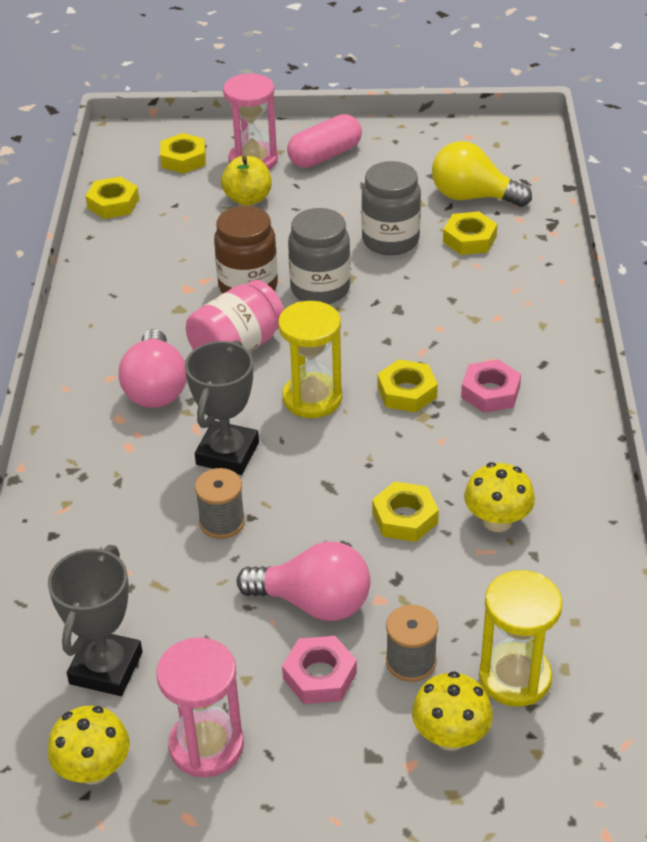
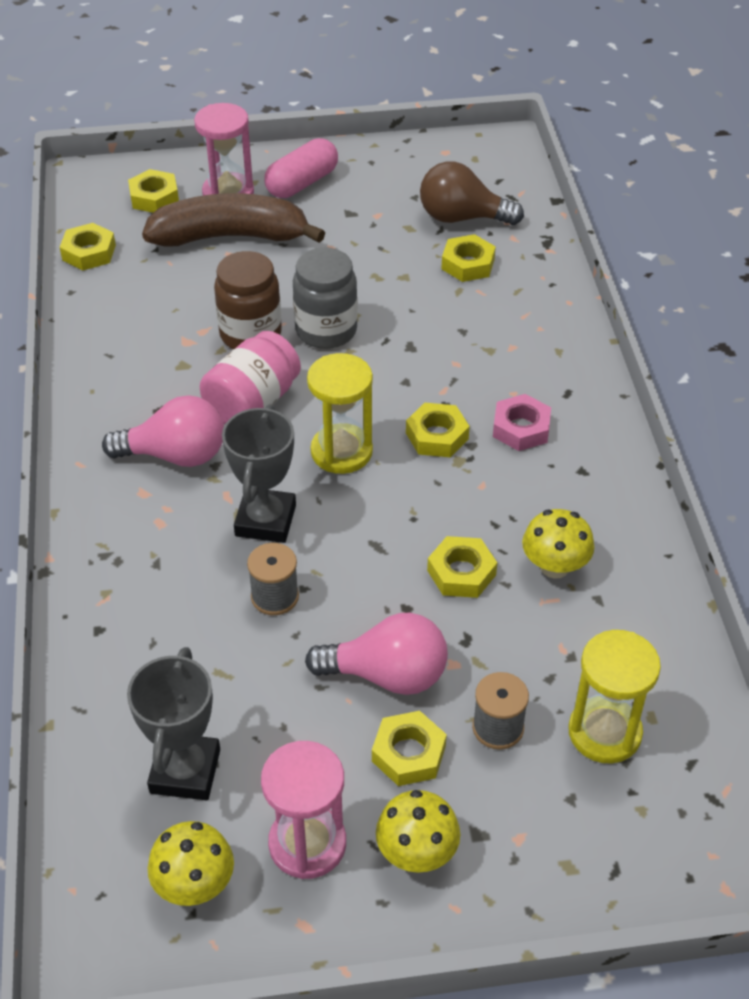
camera: 10 degrees left, 5 degrees up
pink light bulb [119,329,187,408] -> pink light bulb turned 75 degrees counterclockwise [102,396,224,467]
yellow apple [221,156,272,206] -> brown banana [142,193,325,247]
pink nut [282,636,357,704] -> yellow nut [372,711,447,786]
grey jar [361,161,421,255] -> none
yellow mushroom [412,671,493,751] -> yellow mushroom moved to [376,790,460,873]
yellow light bulb [432,141,532,207] -> brown light bulb [420,161,524,225]

